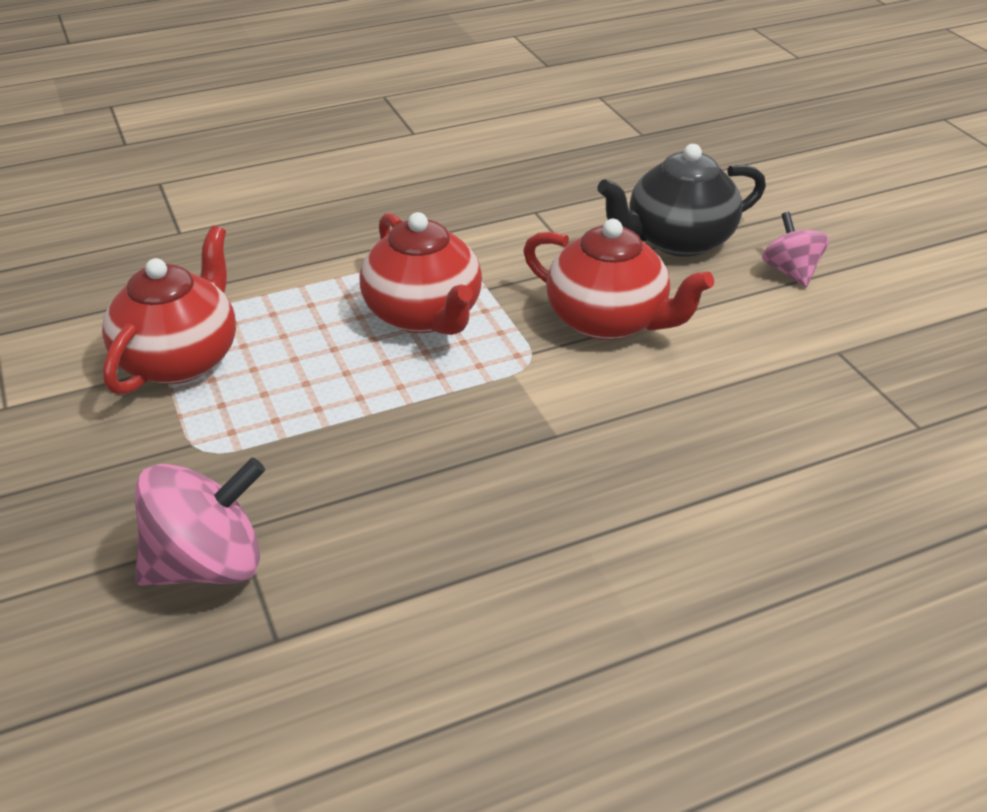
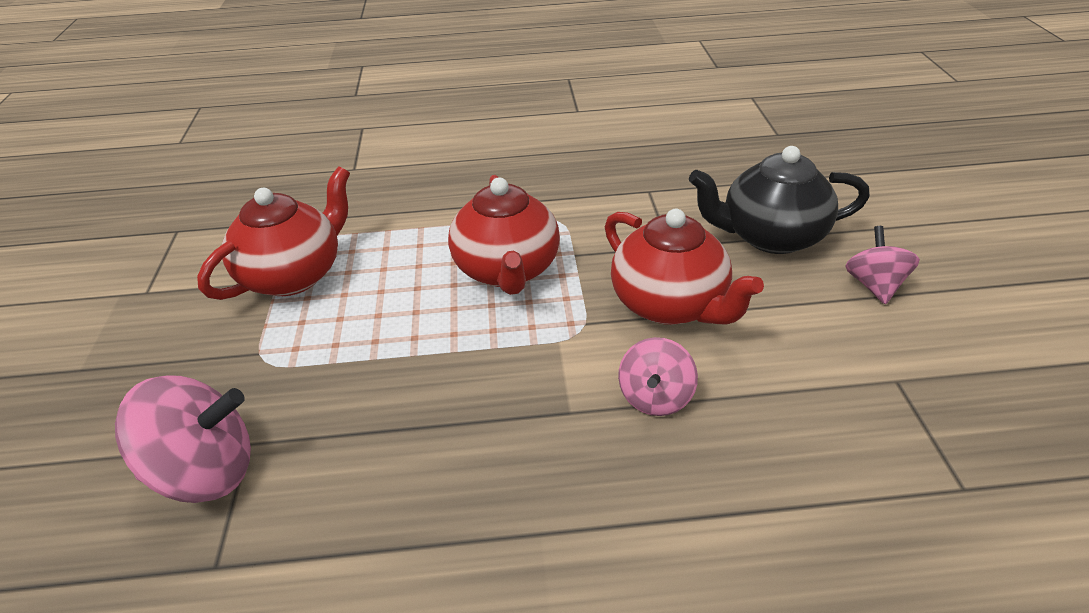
camera: 20 degrees right, 0 degrees up
none -> pink spinning top [618,337,698,416]

